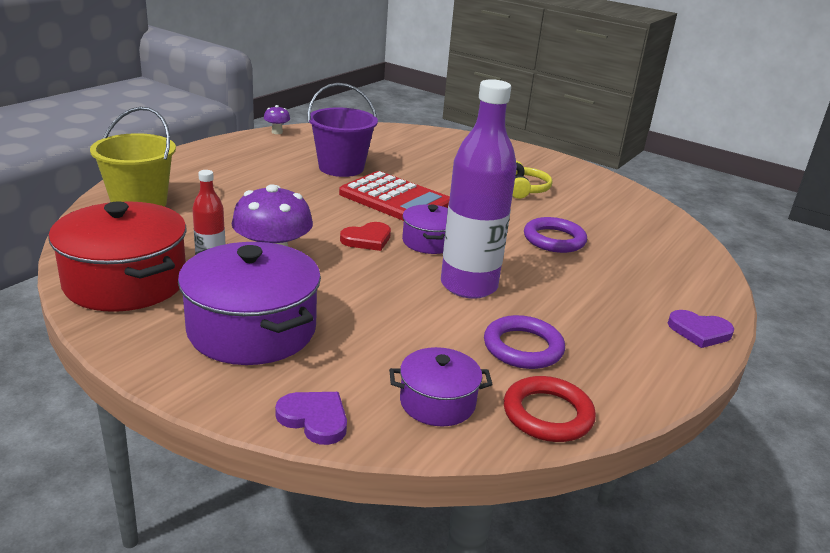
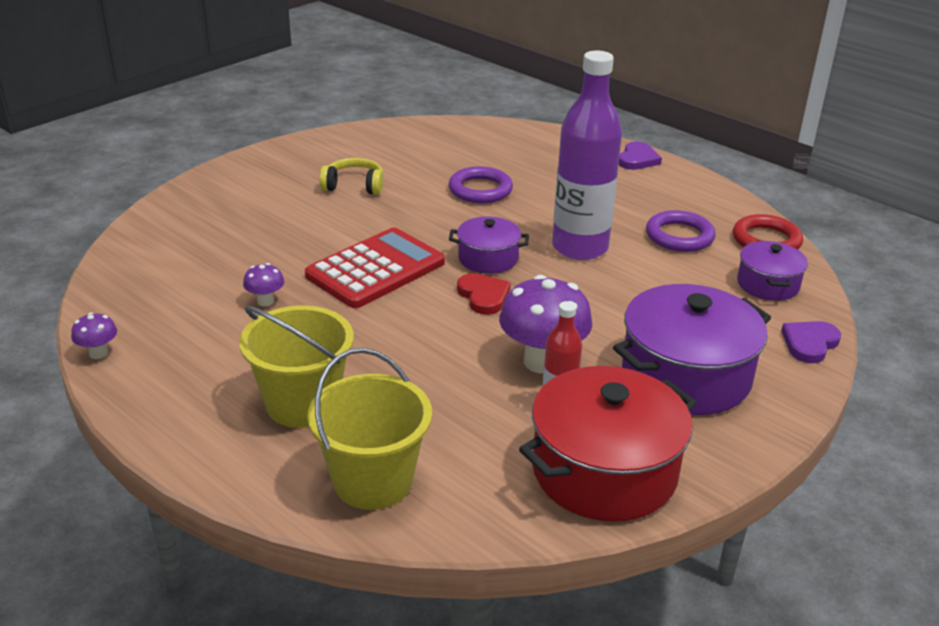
camera: 80 degrees left, 5 degrees up
purple bucket [308,83,378,177] -> purple mushroom [243,263,284,306]
none -> yellow bucket [239,306,354,428]

